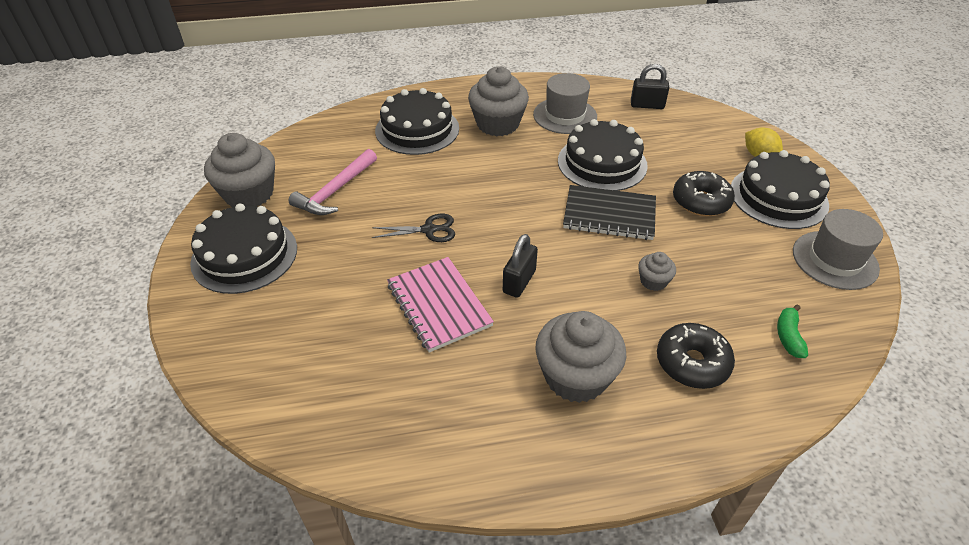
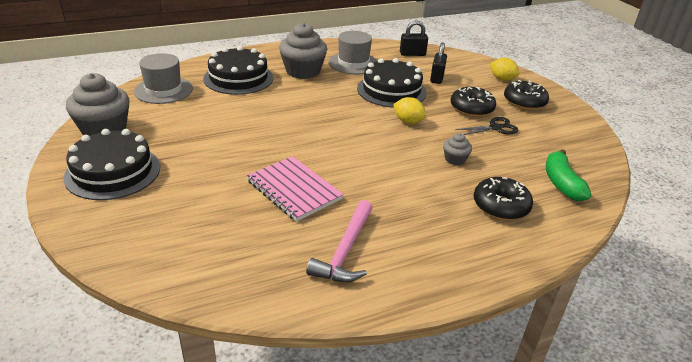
camera: 15 degrees left, 10 degrees down
pink hammer [289,149,377,215] -> pink hammer moved to [306,200,373,282]
black scissors [372,214,455,242] -> black scissors moved to [455,117,518,135]
black padlock [503,234,538,298] -> black padlock moved to [430,42,447,84]
grey cupcake [535,311,626,403] -> none
black notebook [563,185,656,240] -> yellow lemon [393,97,426,124]
black cake [731,150,830,229] -> black donut [504,80,549,110]
green banana [777,304,808,358] -> green banana [546,149,591,201], size x1.57
grey hat [793,209,883,290] -> grey hat moved to [134,53,193,104]

